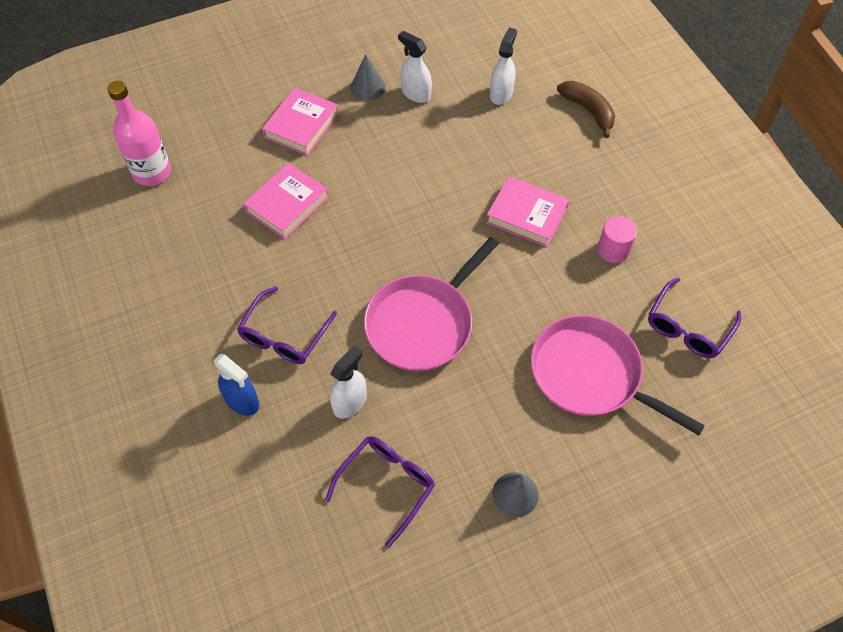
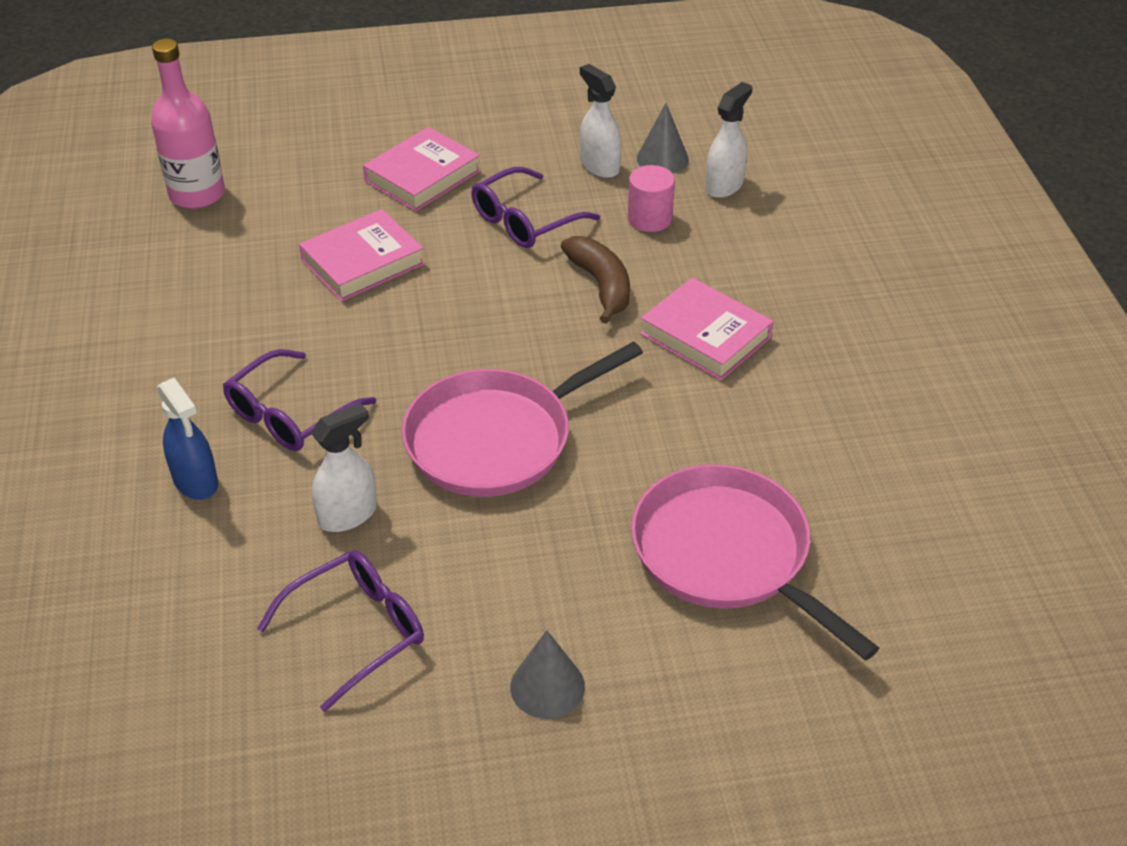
camera: 15 degrees right, 15 degrees down
grey cone [350,54,386,101] -> grey cone moved to [637,103,689,173]
brown banana [557,81,615,138] -> brown banana moved to [561,236,630,324]
pink cylinder [598,216,637,263] -> pink cylinder moved to [628,165,675,232]
purple glasses [648,278,741,358] -> purple glasses moved to [471,167,600,248]

